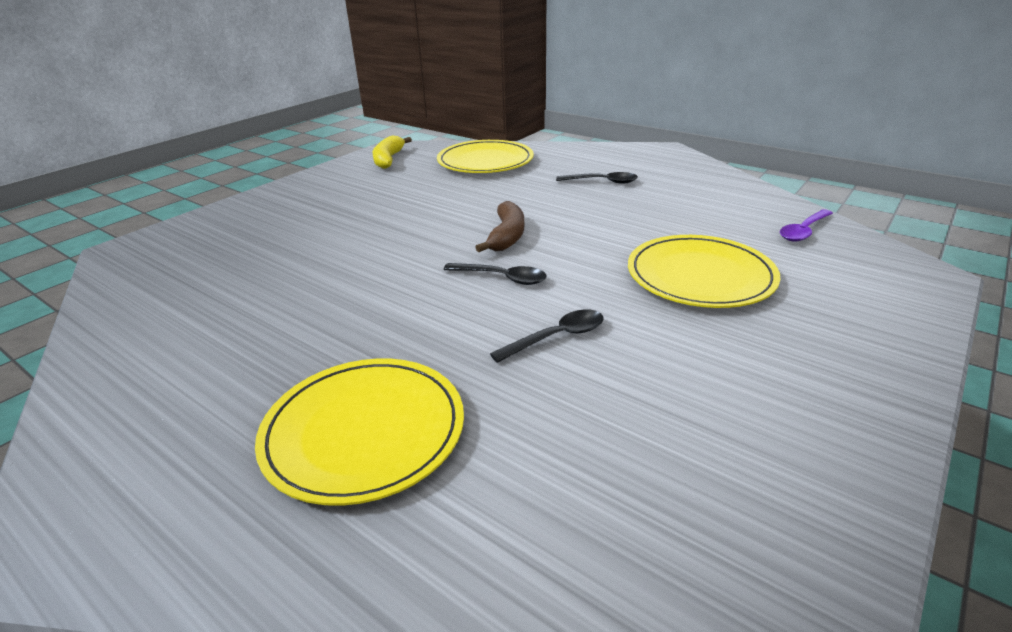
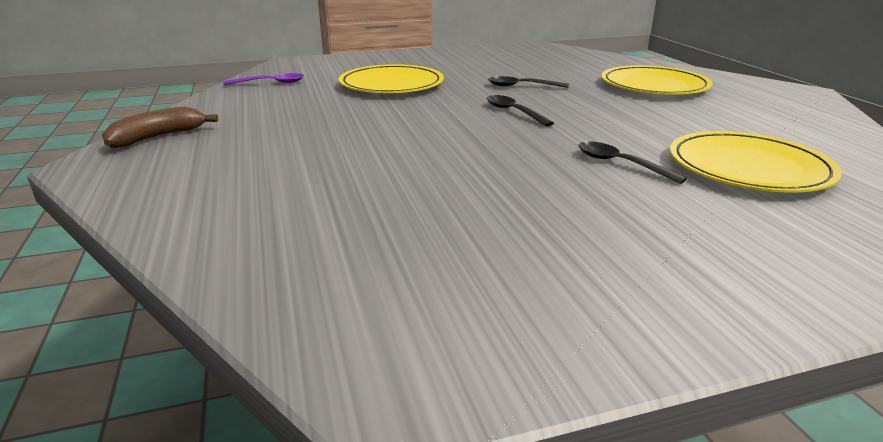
camera: 145 degrees left, 5 degrees down
yellow banana [373,136,412,169] -> none
yellow plate [437,140,534,173] -> yellow plate moved to [670,131,842,193]
brown banana [475,201,524,252] -> brown banana moved to [102,107,218,149]
black spoon [556,172,638,184] -> black spoon moved to [578,141,687,184]

